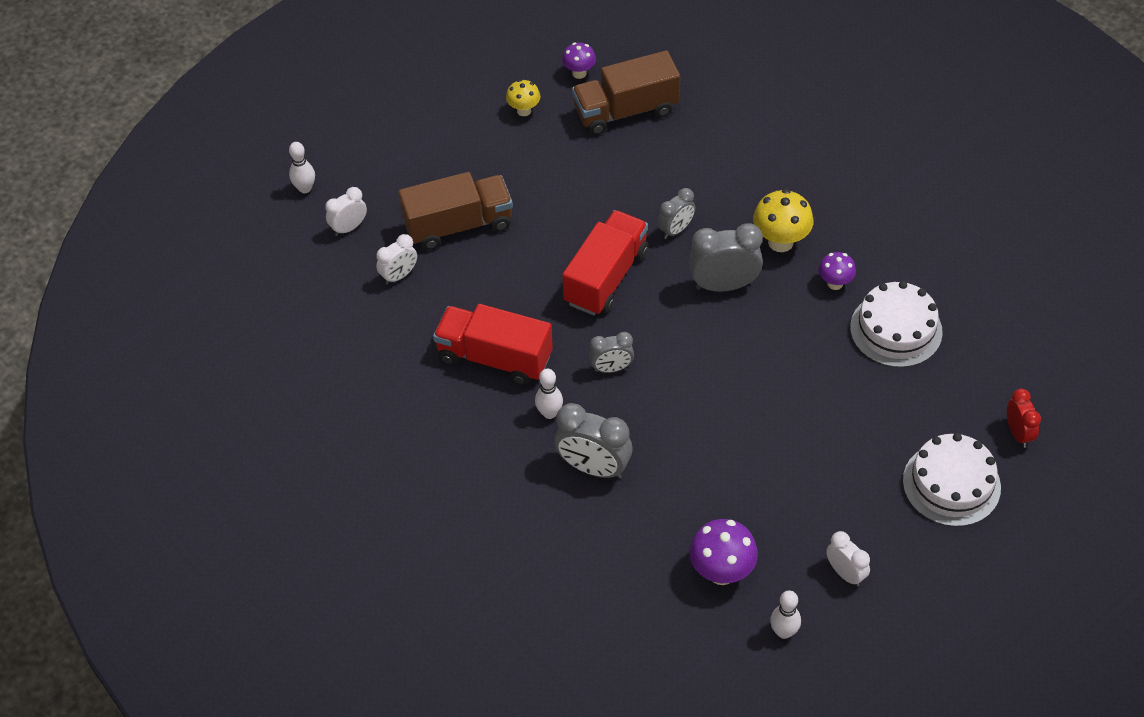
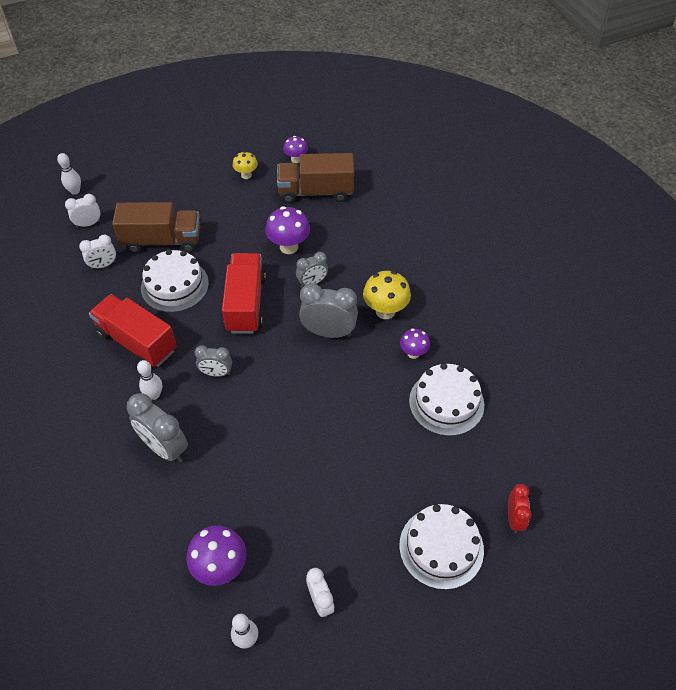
camera: 15 degrees right, 0 degrees up
red truck [562,210,649,315] -> red truck turned 45 degrees counterclockwise [222,253,266,334]
none -> white cake [141,249,209,312]
none -> purple mushroom [265,206,310,254]

